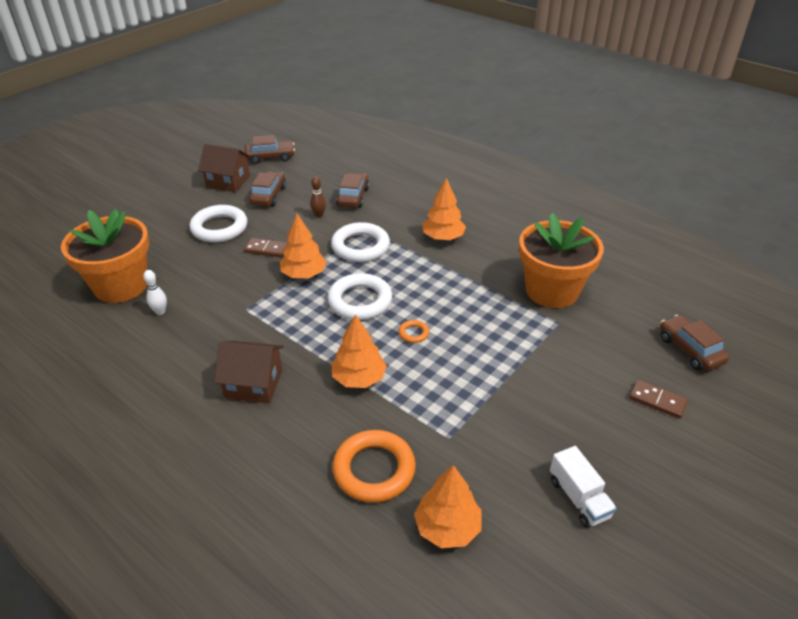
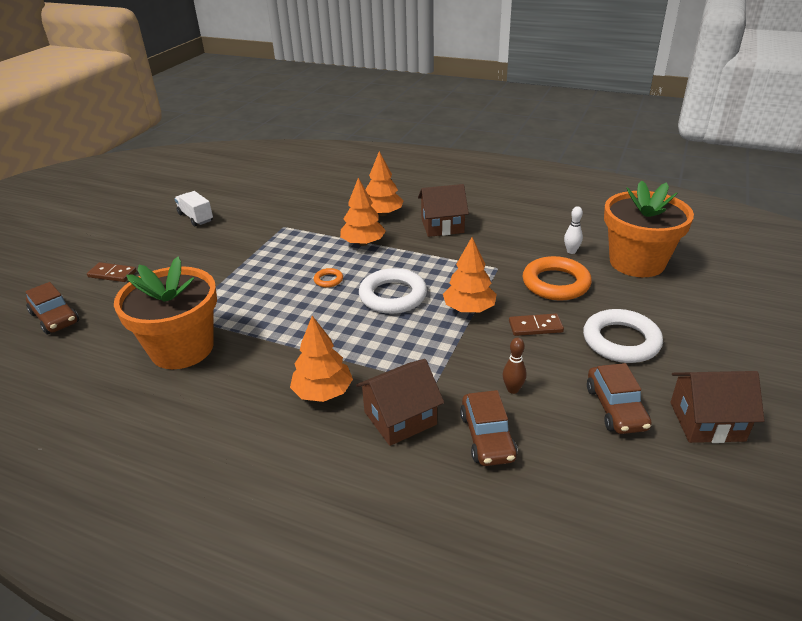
camera: 165 degrees right, 5 degrees down
brown car [244,135,295,164] -> none
white ring [331,222,390,262] -> none
orange ring [332,430,416,503] -> orange ring moved to [523,256,592,300]
orange tree [414,465,482,548] -> orange tree moved to [366,151,404,216]
none -> brown house [356,359,444,446]

